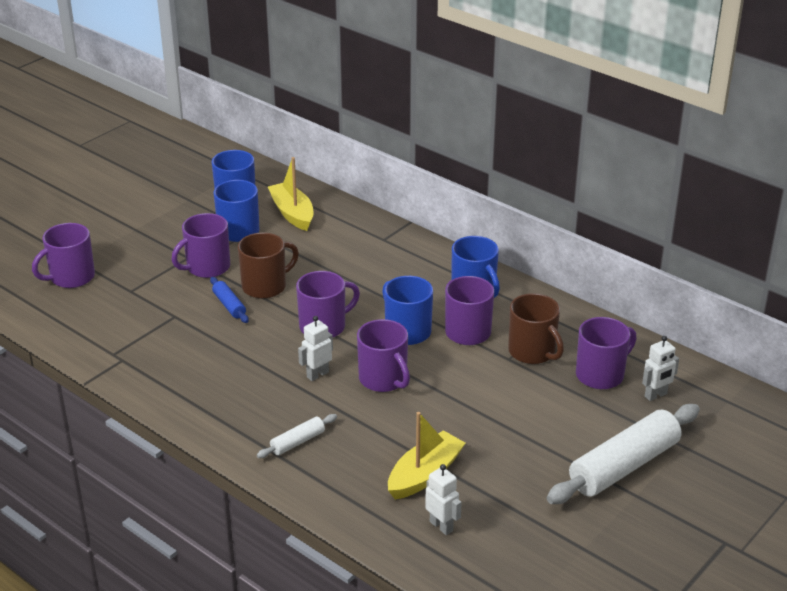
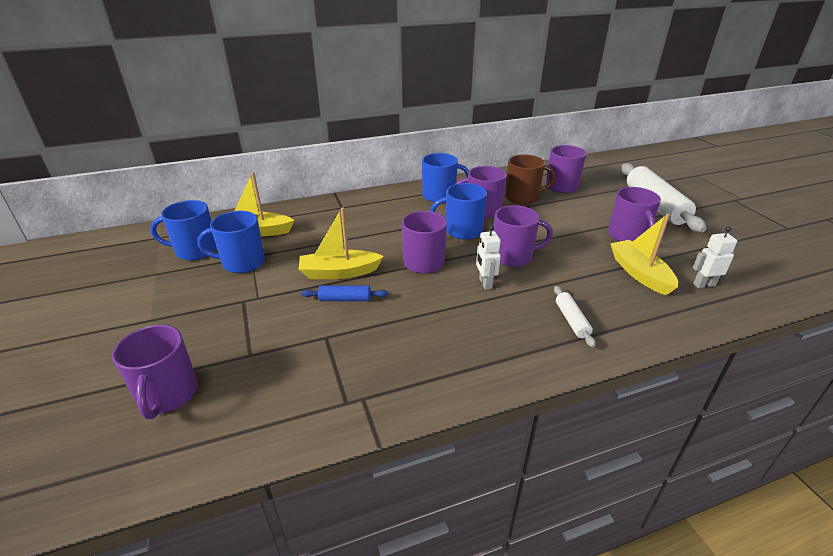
camera: 60 degrees left, 0 degrees up
purple mug [171,213,230,278] -> purple mug moved to [608,187,661,242]
brown mug [238,232,299,299] -> yellow boat [299,207,384,279]
white robot [642,336,679,401] -> none

